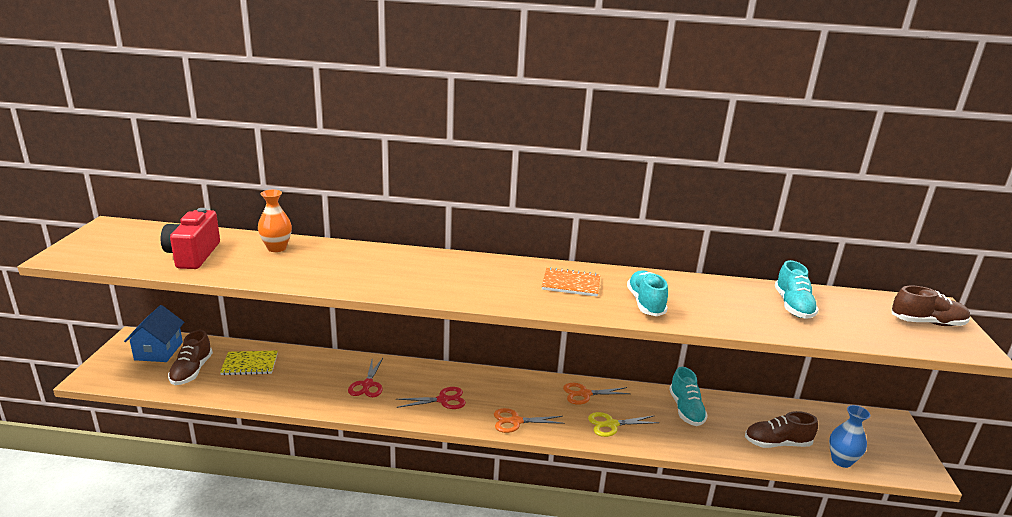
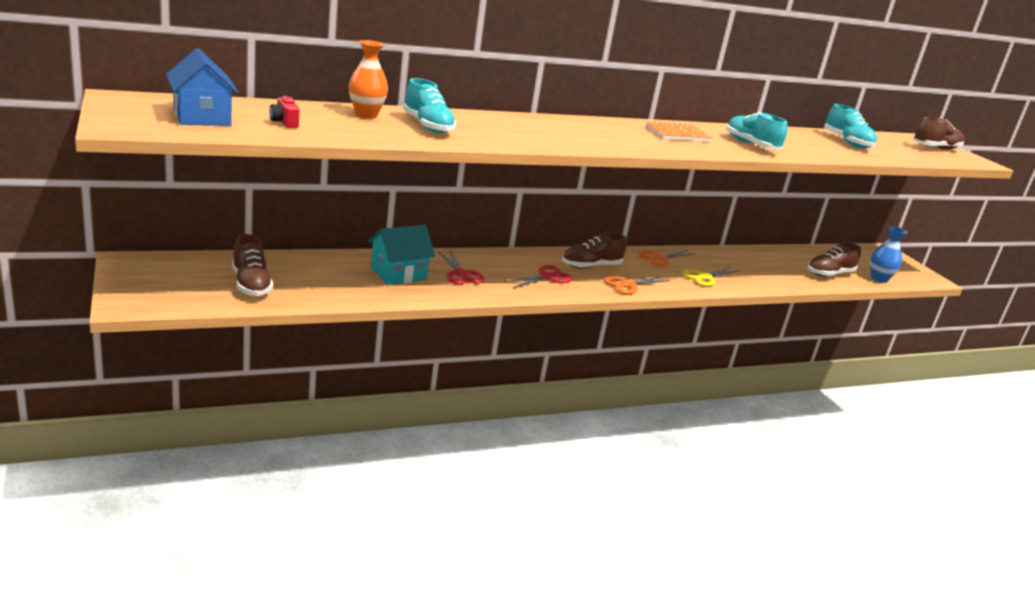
camera: 30 degrees left, 0 degrees up
blue house [124,305,184,362] -> blue house moved to [166,48,239,126]
red camera [161,208,220,269] -> red camera [269,96,300,128], size x0.45
yellow notebook [220,350,278,375] -> none
turquoise shoe [669,367,708,426] -> turquoise shoe moved to [403,78,456,133]
none -> turquoise house [368,225,435,285]
none -> brown shoe [562,233,627,269]

